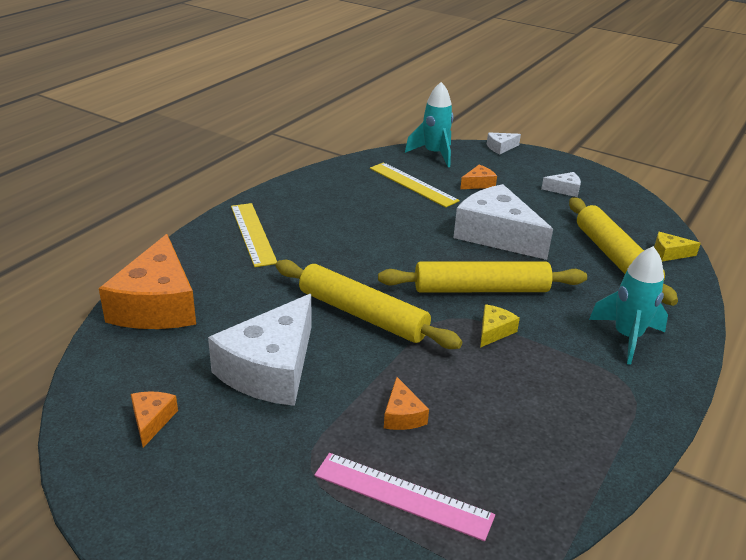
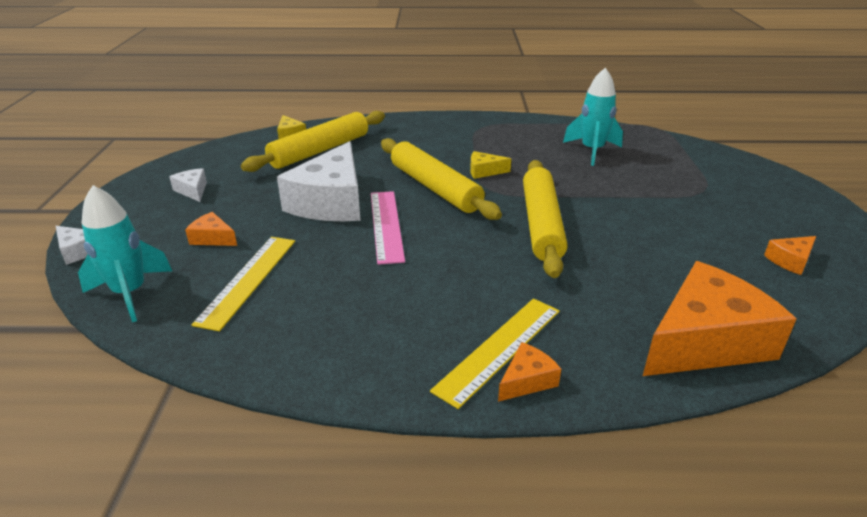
camera: 120 degrees left, 0 degrees up
white cheese [208,294,311,406] -> none
pink ruler [314,453,495,541] -> pink ruler moved to [371,191,405,265]
orange cheese [384,377,429,430] -> orange cheese moved to [498,342,561,402]
turquoise rocket [589,246,668,365] -> turquoise rocket moved to [563,68,623,166]

